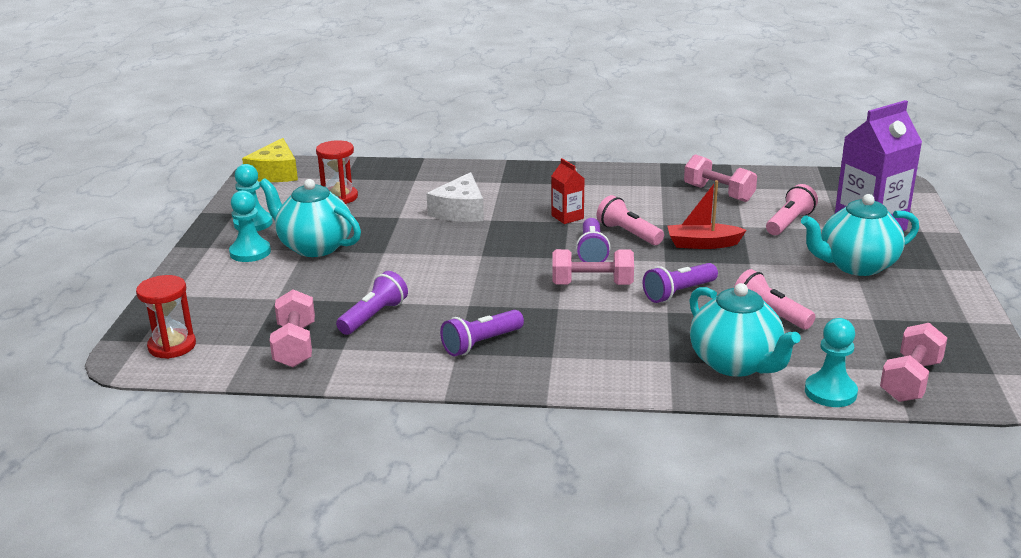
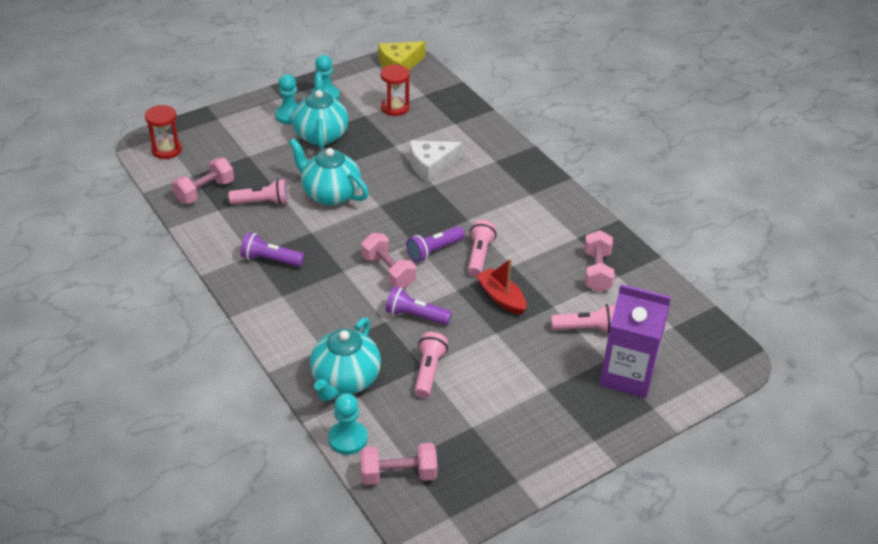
camera: 50 degrees right, 15 degrees up
purple flashlight [336,271,408,335] -> pink flashlight [228,179,288,205]
red carton [551,158,584,224] -> none
turquoise teapot [801,194,919,276] -> turquoise teapot moved to [289,138,369,206]

